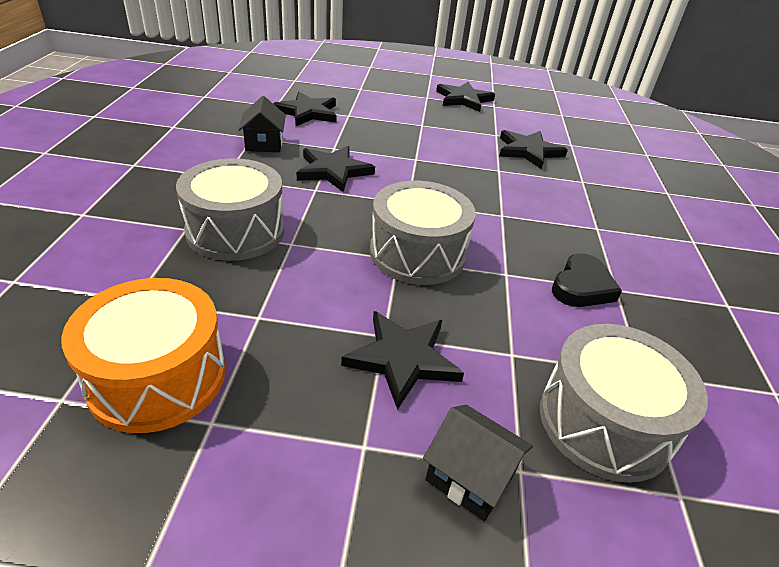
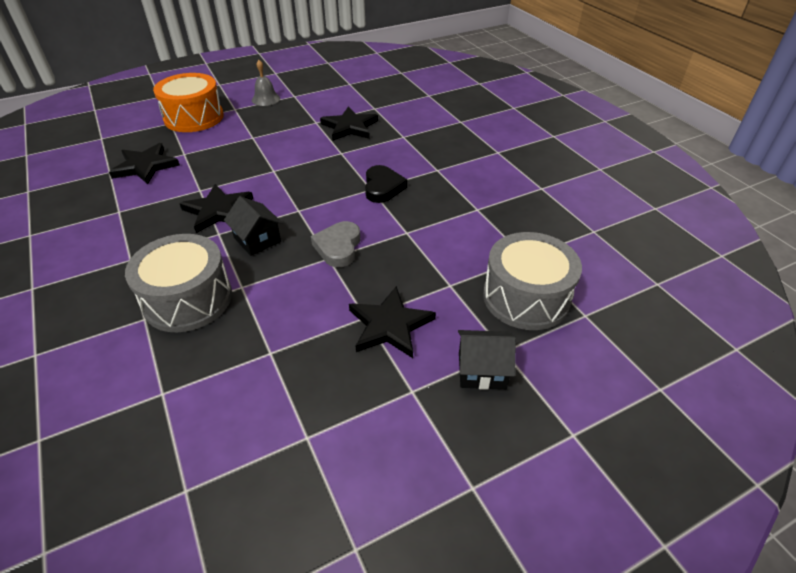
camera: 30 degrees left, 5 degrees up
orange drum [61,278,225,433] -> orange drum moved to [153,73,224,132]
black house [238,96,286,152] -> black house moved to [224,196,282,256]
grey drum [370,181,476,285] -> grey heart [311,221,360,267]
black star [436,82,495,112] -> grey bell [252,60,280,106]
black heart [552,253,622,307] -> black heart moved to [365,165,407,203]

